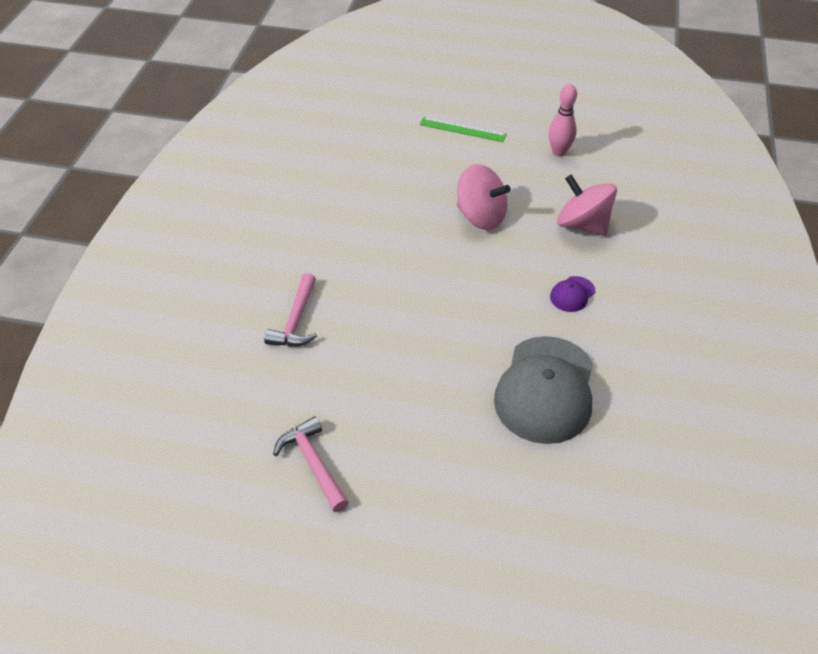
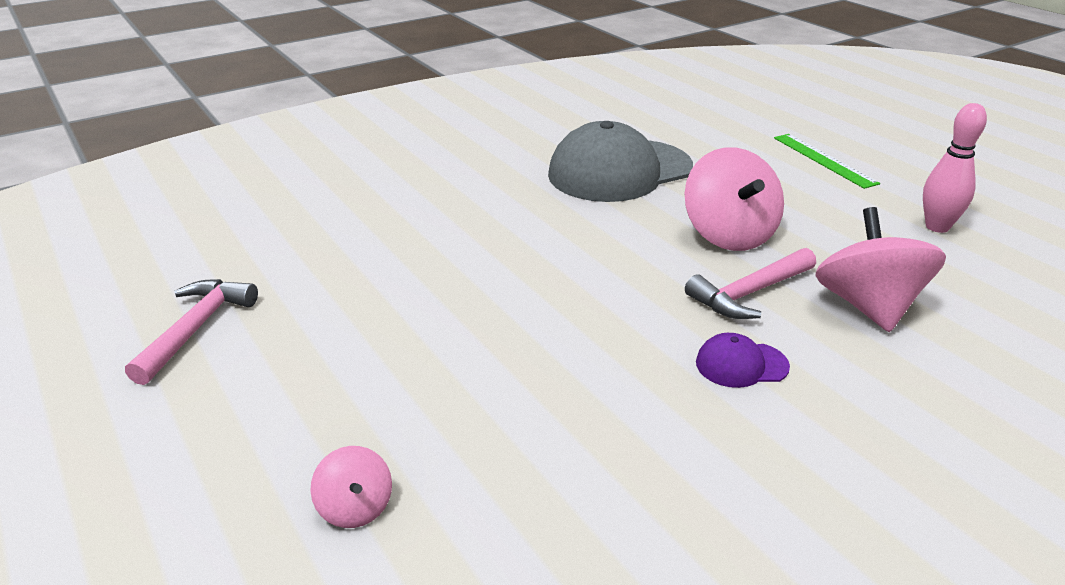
camera: 45 degrees right, 15 degrees down
pink hammer [264,273,317,346] -> pink hammer moved to [685,248,816,319]
grey cap [494,336,593,444] -> grey cap moved to [548,121,693,202]
none -> pink spinning top [310,446,392,528]

